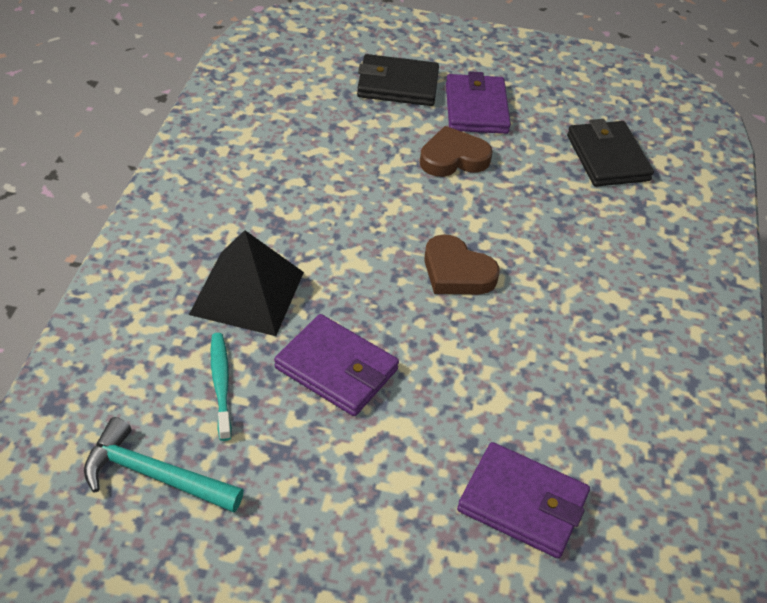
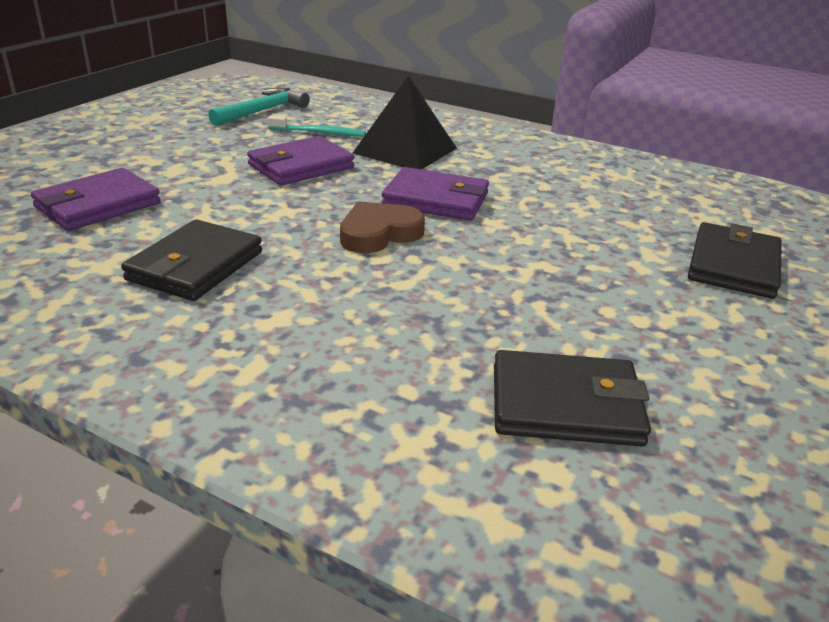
camera: 110 degrees right, 15 degrees down
brown heart [420,126,493,177] -> none
purple wallet [446,71,511,134] -> purple wallet moved to [381,167,489,221]
none -> black wallet [121,220,262,301]

